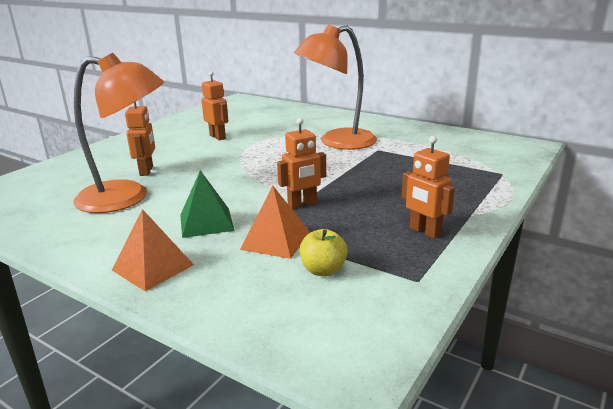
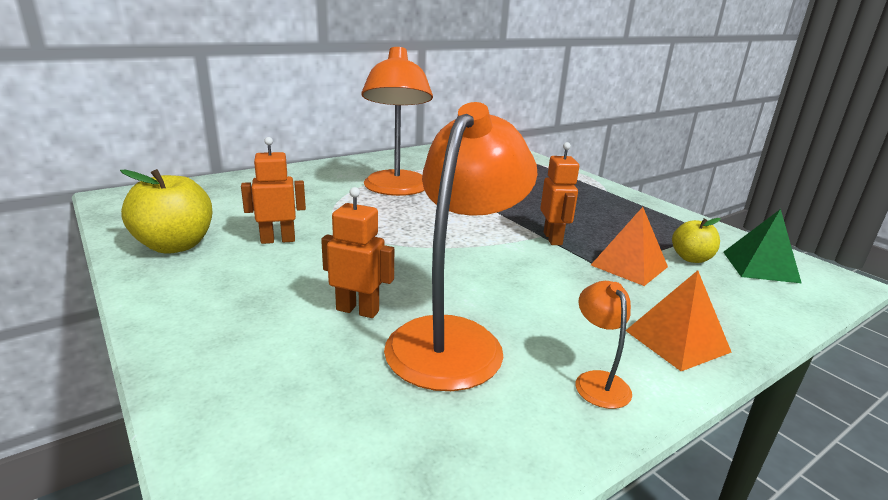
camera: 70 degrees left, 0 degrees up
green pyramid [180,170,235,238] -> green pyramid moved to [723,209,802,283]
orange robot [402,136,455,239] -> none
none -> yellow apple [120,169,212,254]
none -> orange lamp [575,281,632,409]

